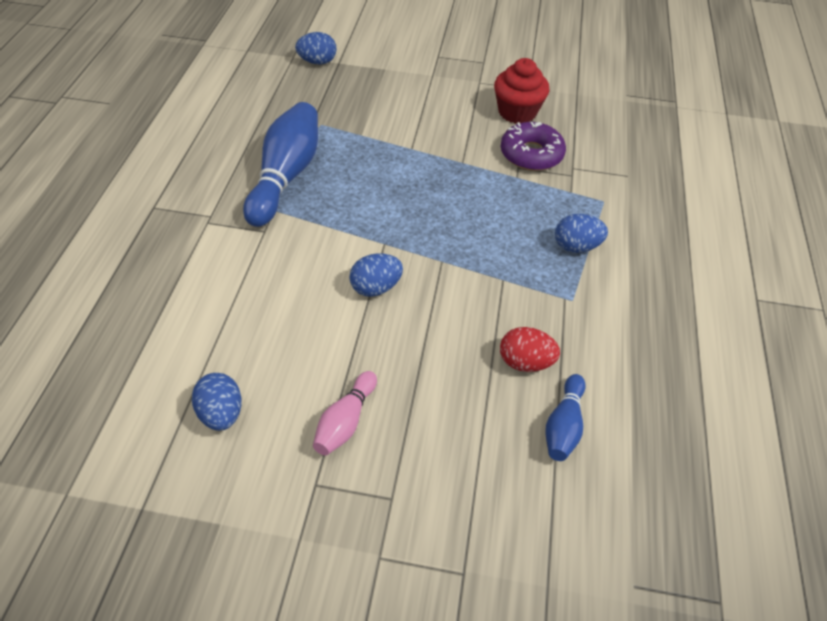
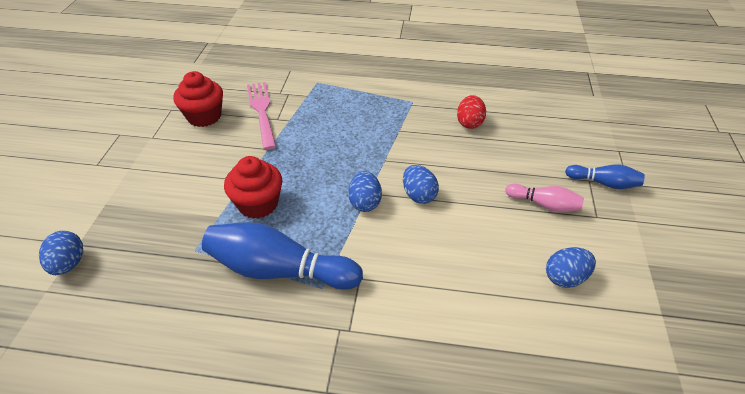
camera: 90 degrees left, 5 degrees down
purple donut [501,122,566,171] -> pink fork [247,82,276,150]
blue bowling pin [545,374,586,461] -> blue bowling pin moved to [565,164,645,189]
blue egg [555,214,608,253] -> blue egg moved to [348,171,382,212]
none -> red cupcake [224,156,282,219]

